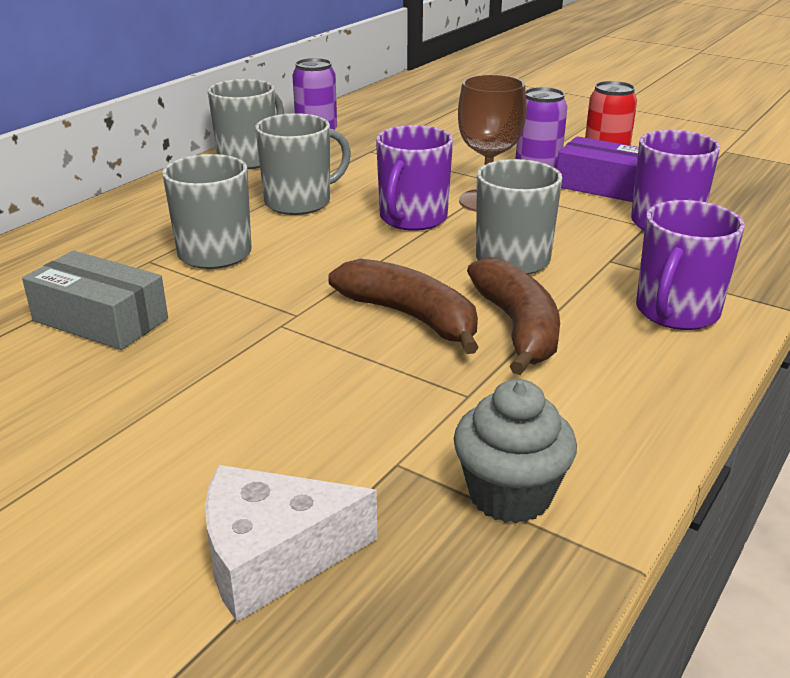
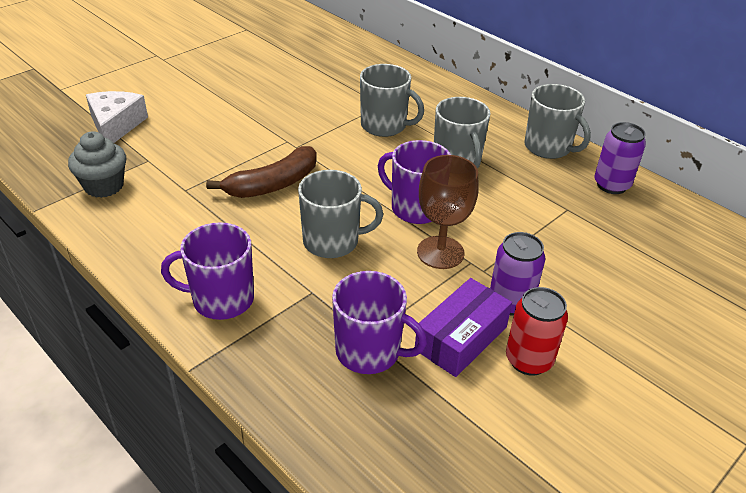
camera: 100 degrees right, 10 degrees up
grey box [22,251,168,350] -> none
brown banana [467,257,560,375] -> none
purple mug [636,200,745,330] -> purple mug turned 45 degrees counterclockwise [161,222,254,320]

